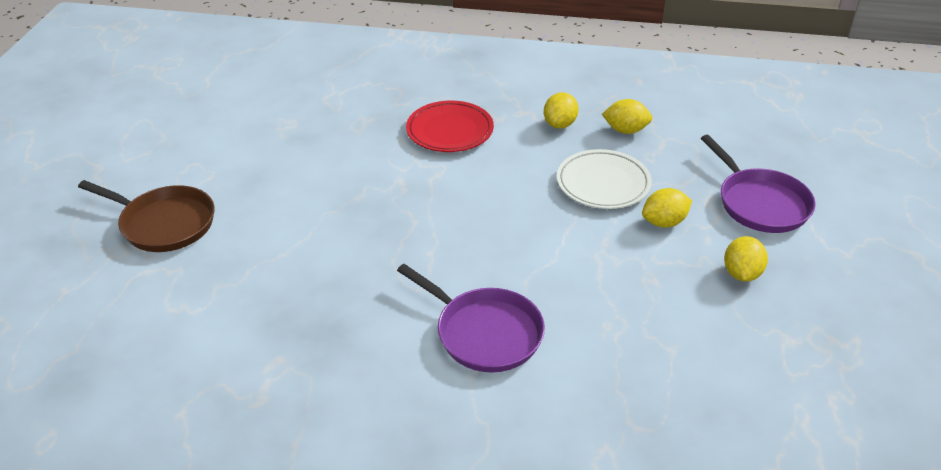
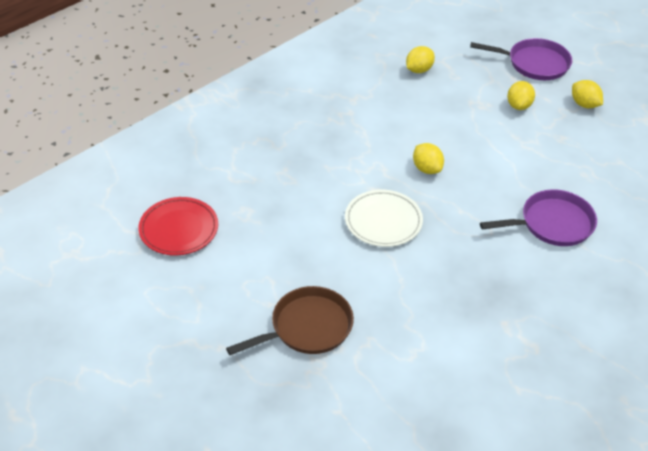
camera: 55 degrees left, 5 degrees up
red plate [406,101,494,152] -> red plate moved to [138,197,218,255]
yellow lemon [544,92,579,129] -> yellow lemon moved to [413,143,444,174]
white plate [557,149,652,209] -> white plate moved to [345,190,423,247]

